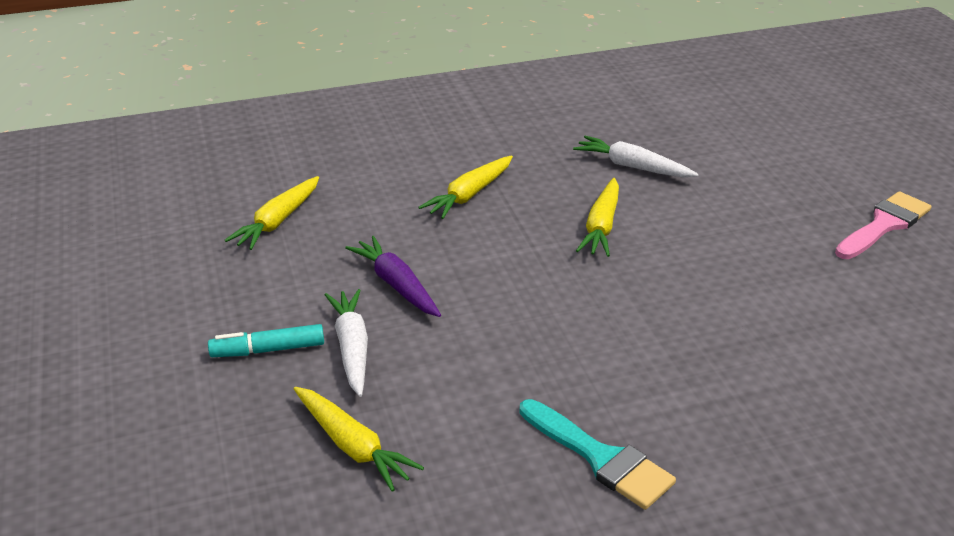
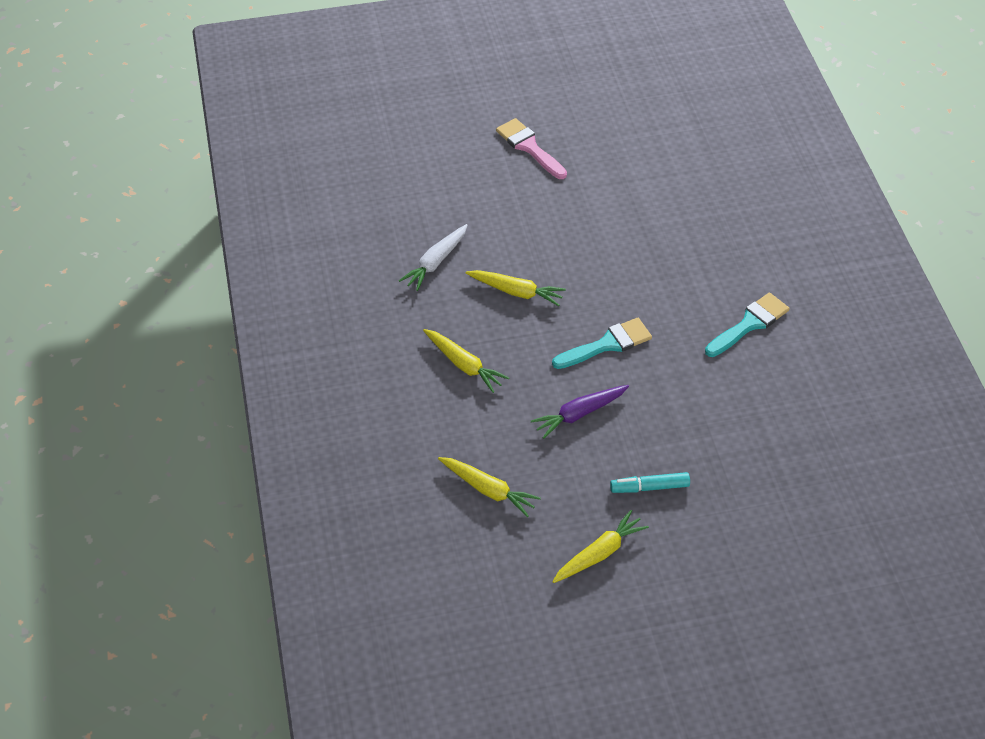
camera: 85 degrees left, 15 degrees up
turquoise marker [208,324,324,357] -> turquoise marker turned 90 degrees clockwise [610,472,690,493]
yellow carrot [294,387,424,492] -> yellow carrot moved to [552,510,649,583]
white carrot [325,289,368,397] -> none
none -> turquoise brush [552,318,652,369]

